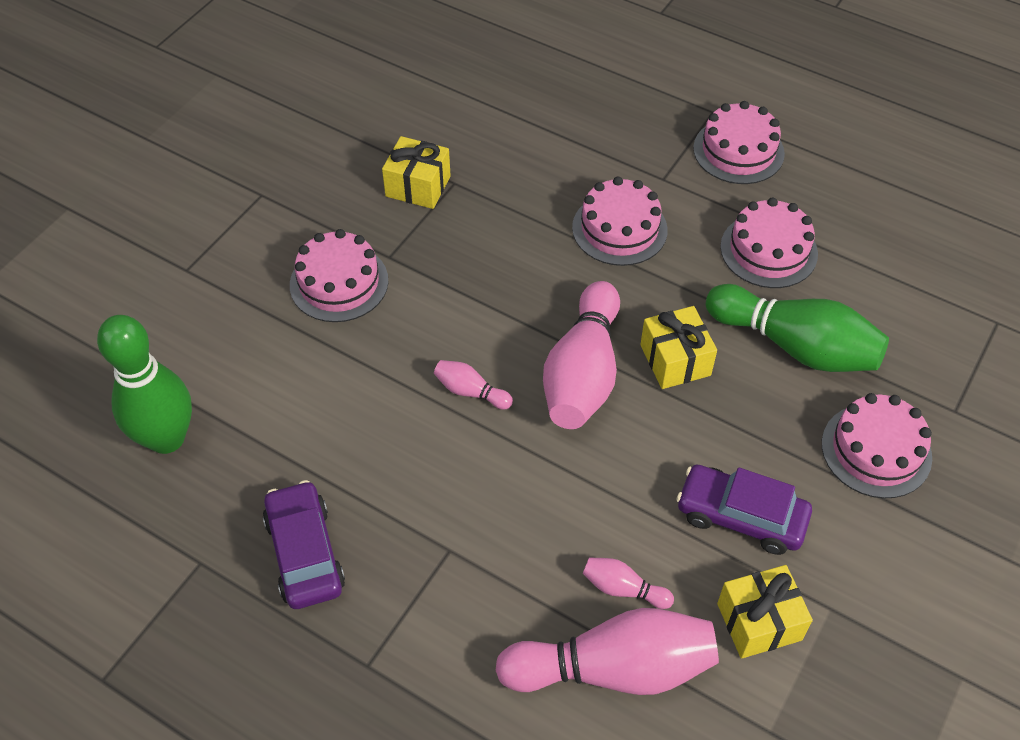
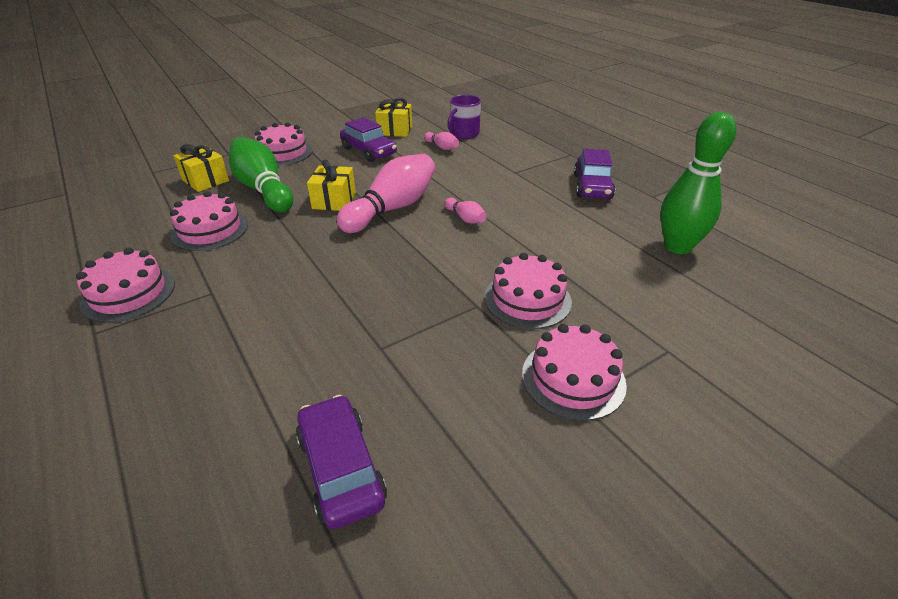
camera: 155 degrees left, 15 degrees down
yellow gift [382,136,451,209] -> yellow gift moved to [174,144,229,192]
pink bowling pin [495,608,719,695] -> purple mug [447,95,481,139]
pink cake [572,177,668,266] -> pink cake moved to [522,324,627,421]
none -> purple car [296,395,387,529]

